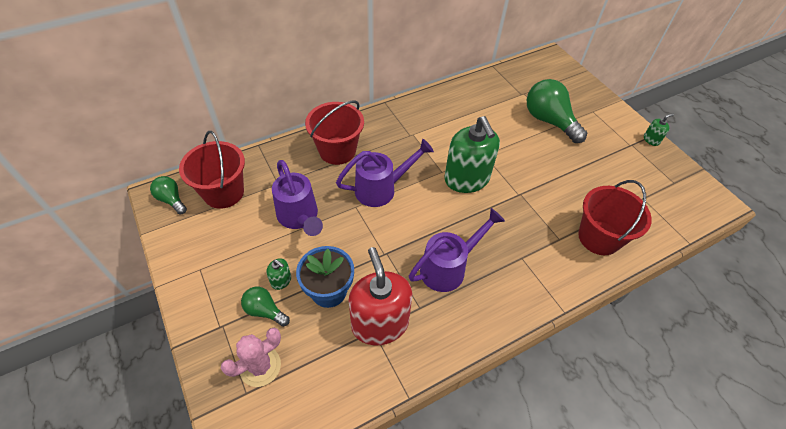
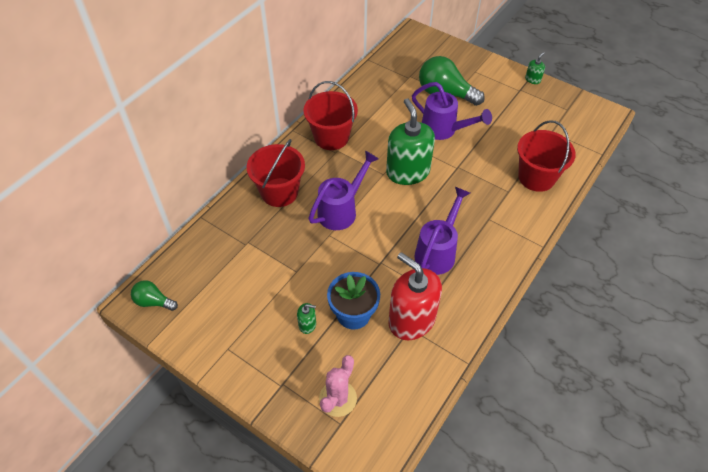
camera: 25 degrees left, 0 degrees up
red bucket [179,131,245,209] -> red bucket moved to [304,81,358,150]
green light bulb [241,287,290,327] -> none
purple watering can [272,160,323,236] -> purple watering can moved to [412,82,492,140]
green soap dispenser [444,116,500,193] -> green soap dispenser turned 150 degrees counterclockwise [386,98,435,185]

